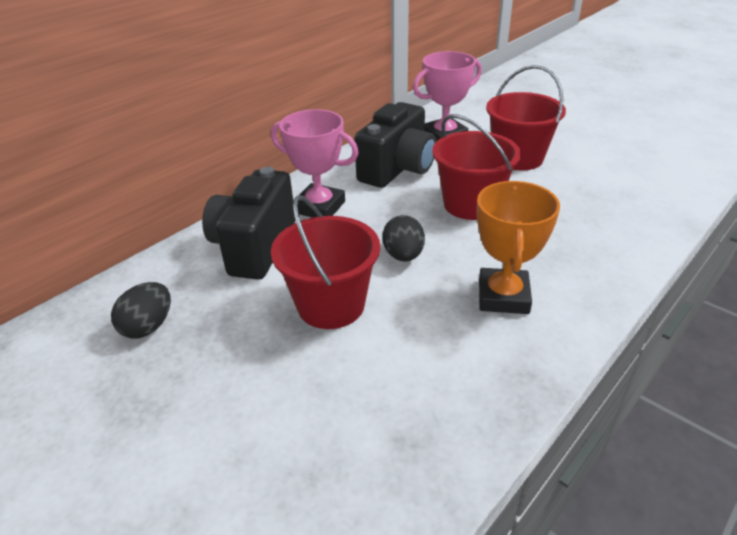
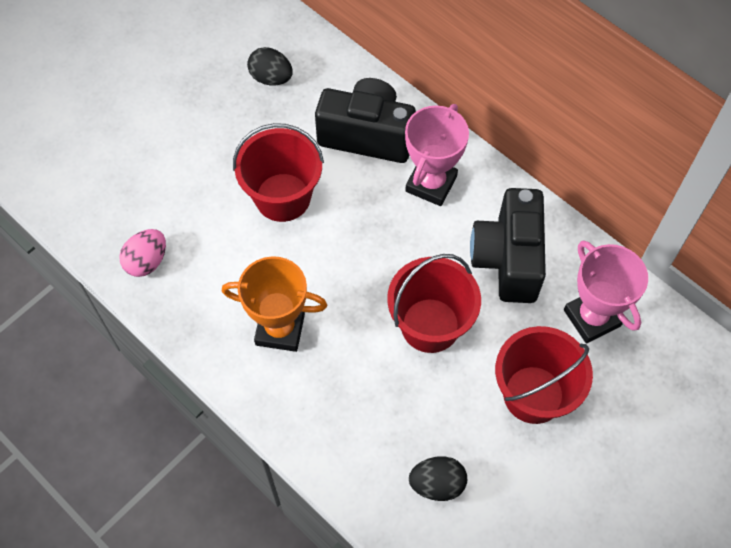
camera: 90 degrees right, 25 degrees up
black camera [354,102,436,188] -> black camera turned 60 degrees clockwise [470,188,546,303]
black egg [382,215,425,262] -> black egg moved to [409,456,467,501]
none -> pink egg [119,229,166,277]

